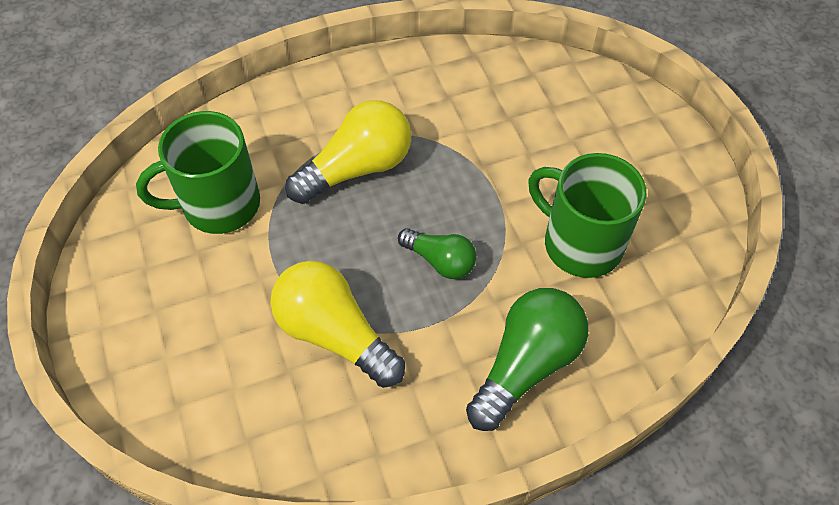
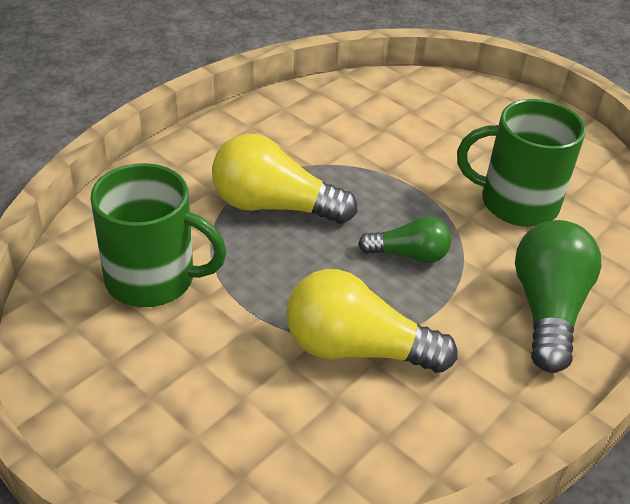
camera: 30 degrees left, 15 degrees down
green mug [136,111,260,234] -> green mug turned 120 degrees counterclockwise [90,163,227,307]
yellow light bulb [285,100,411,204] -> yellow light bulb turned 105 degrees counterclockwise [212,134,358,224]

